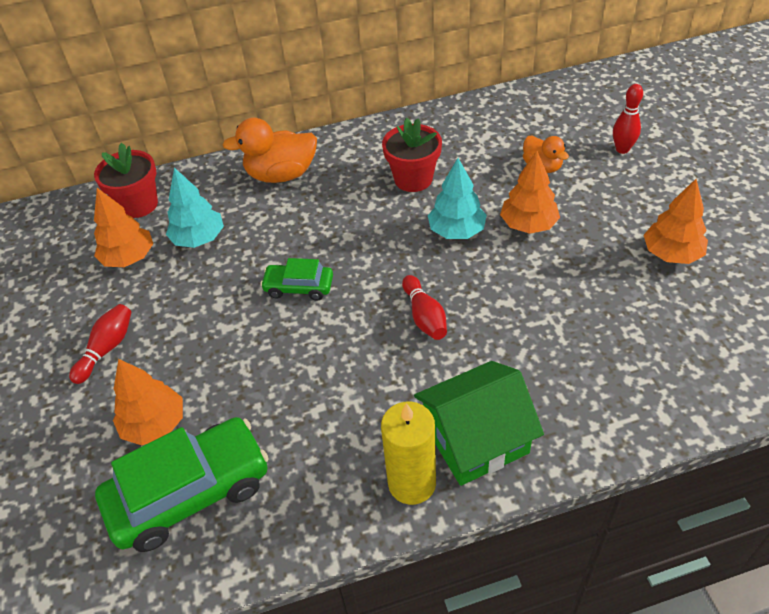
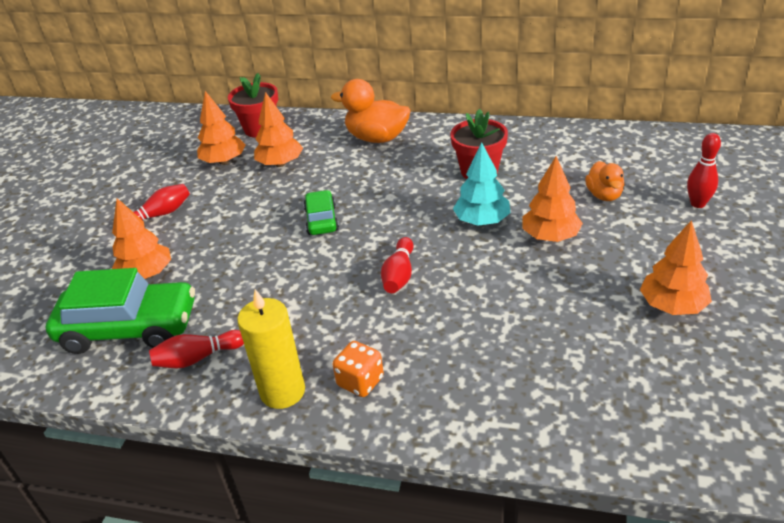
camera: 30 degrees right, 10 degrees down
turquoise tree [166,168,224,248] -> orange tree [254,92,303,167]
green car [260,258,333,301] -> green car turned 45 degrees clockwise [304,190,339,235]
green house [414,361,544,486] -> orange dice [333,341,384,397]
none -> red bowling pin [149,330,244,368]

